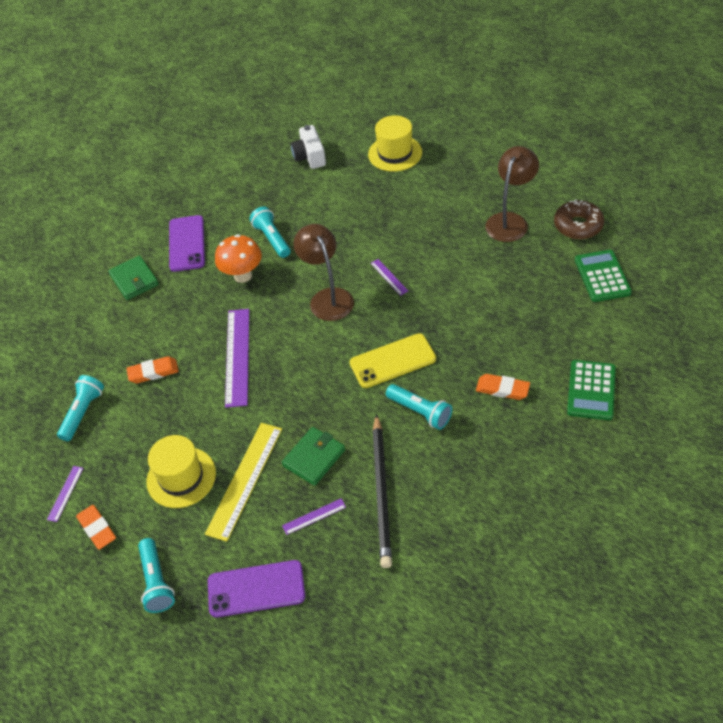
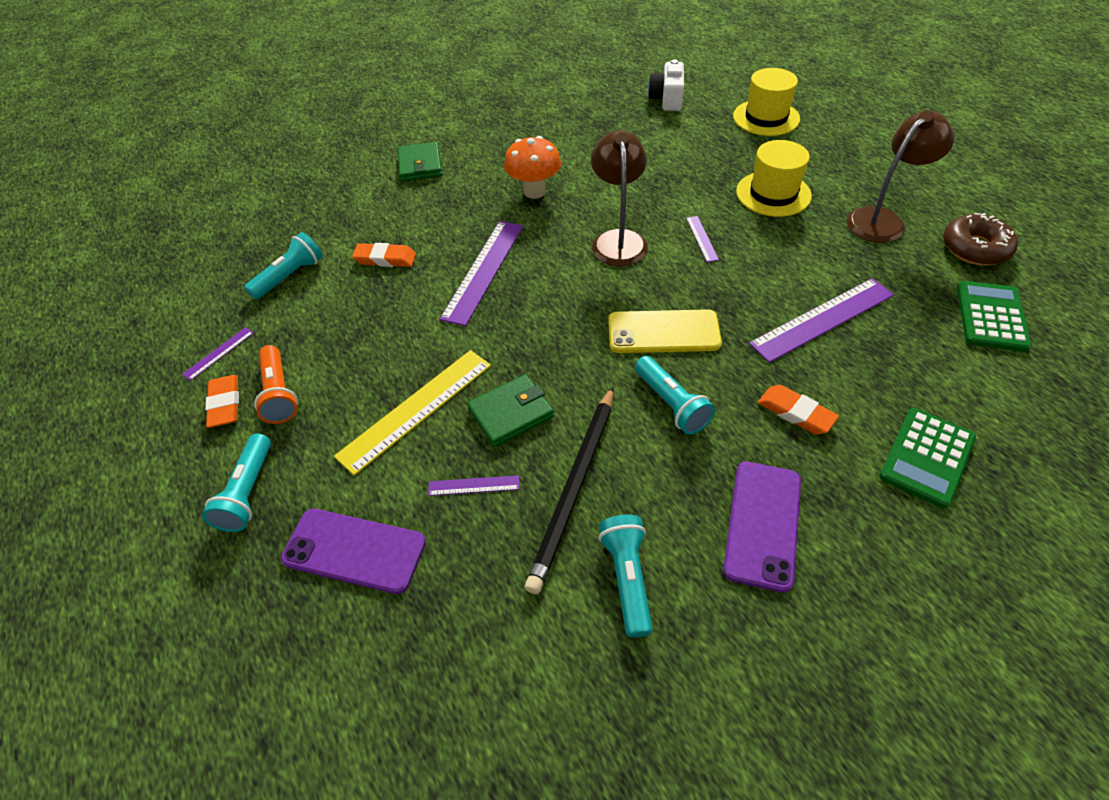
camera: 20 degrees right, 0 degrees up
yellow hat [147,435,216,508] -> yellow hat moved to [736,140,812,217]
purple phone [169,215,205,272] -> purple phone moved to [723,461,801,593]
turquoise flashlight [250,207,291,258] -> turquoise flashlight moved to [599,515,653,638]
none -> orange flashlight [254,345,298,424]
none -> purple ruler [749,278,894,363]

